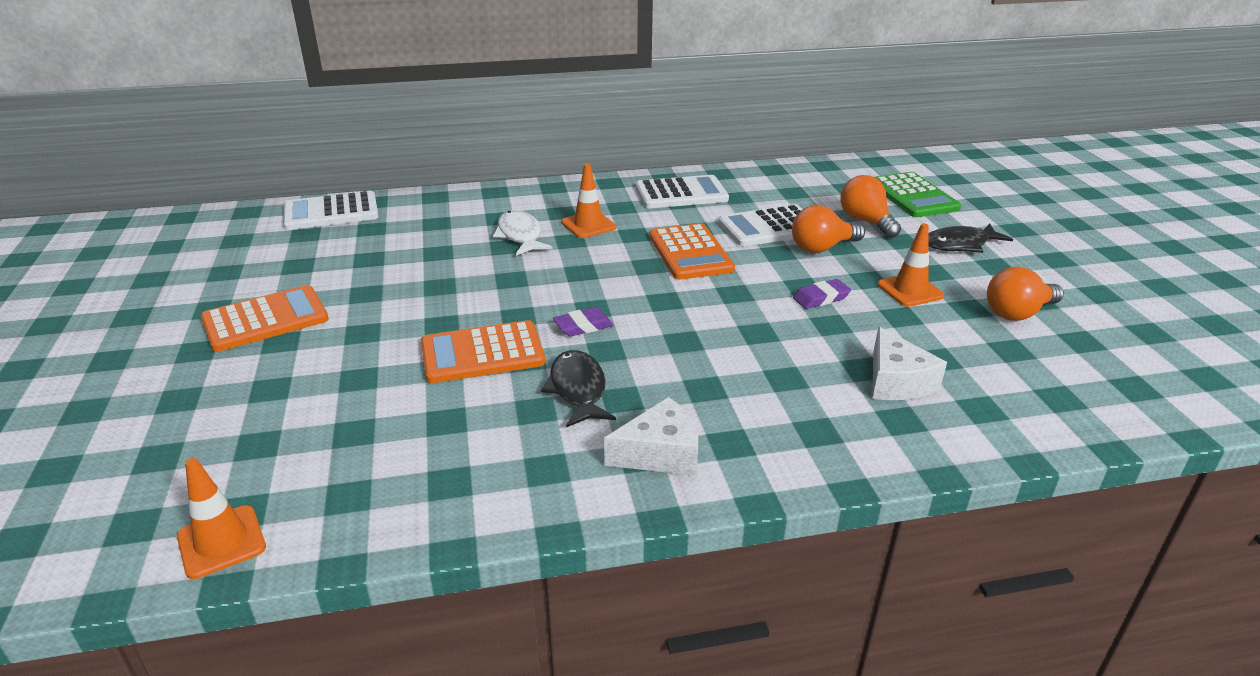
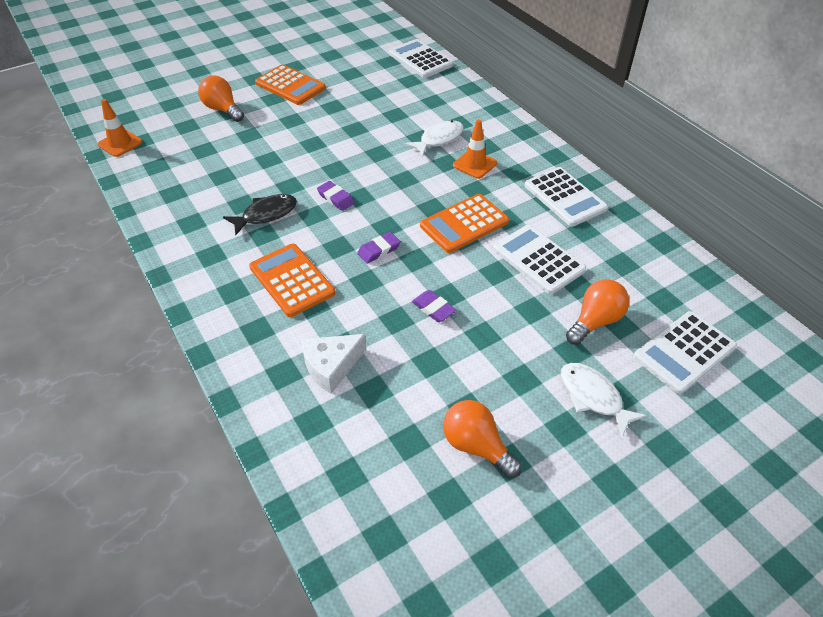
camera: 70 degrees right, 15 degrees up
orange calculator [421,320,545,383] -> orange calculator moved to [249,243,335,317]
white cheese [604,397,698,476] -> none
orange light bulb [792,205,865,253] -> orange light bulb moved to [198,76,244,122]
green calculator [874,172,961,217] -> white calculator [633,311,737,394]
orange traffic cone [878,223,944,307] -> none
black fish [928,223,1013,253] -> white fish [561,363,647,438]
none -> purple eraser [357,232,401,263]

